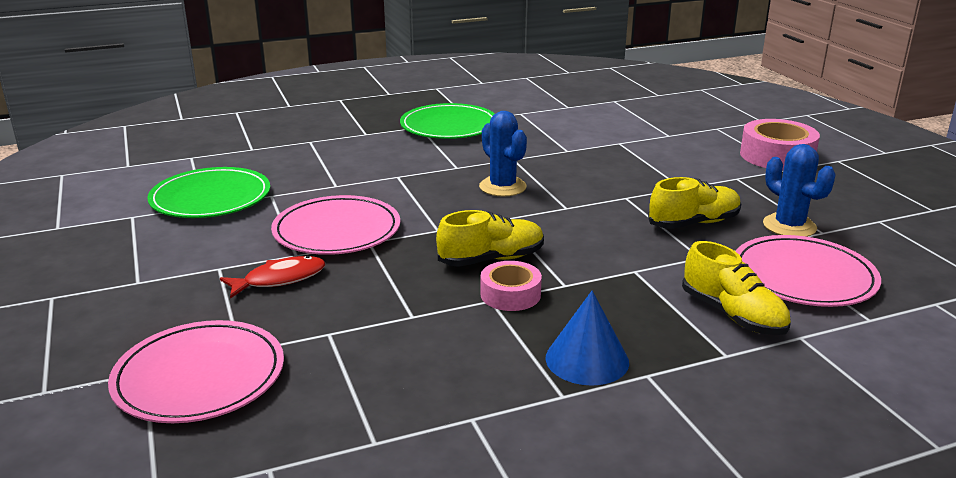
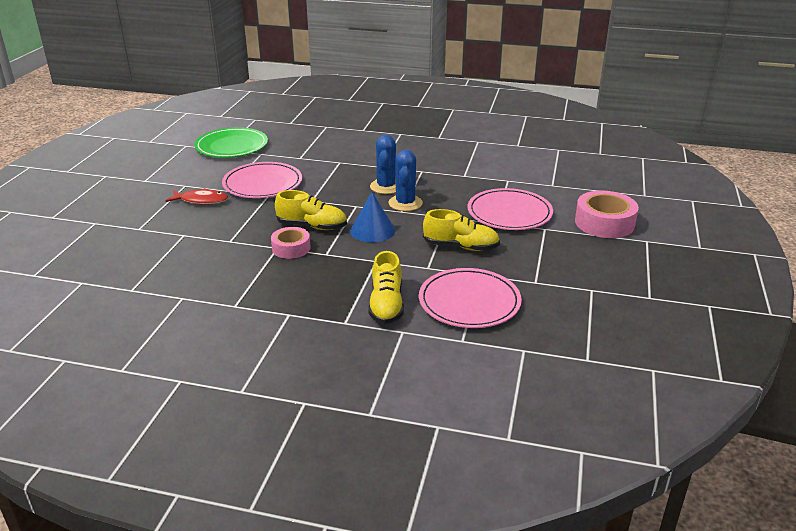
camera: 35 degrees right, 5 degrees up
pink plate [108,320,284,423] -> pink plate moved to [468,188,553,230]
green plate [400,103,495,139] -> none
blue cone [546,291,629,386] -> blue cone moved to [350,192,395,243]
blue cactus [763,144,836,237] -> blue cactus moved to [389,150,423,211]

